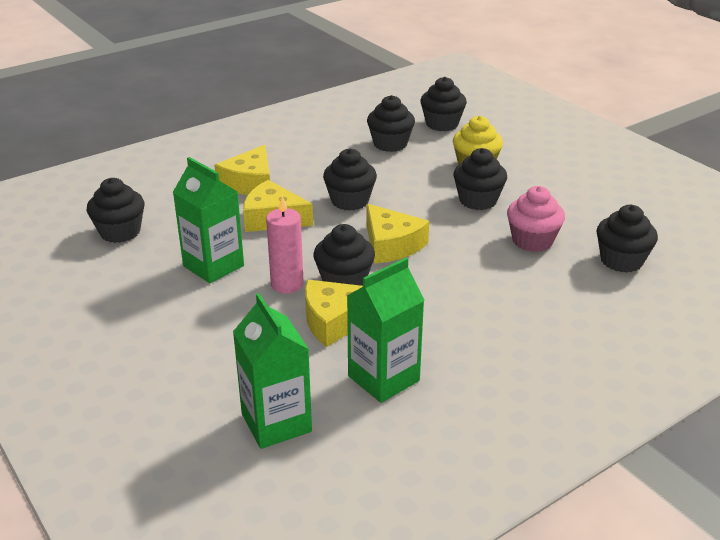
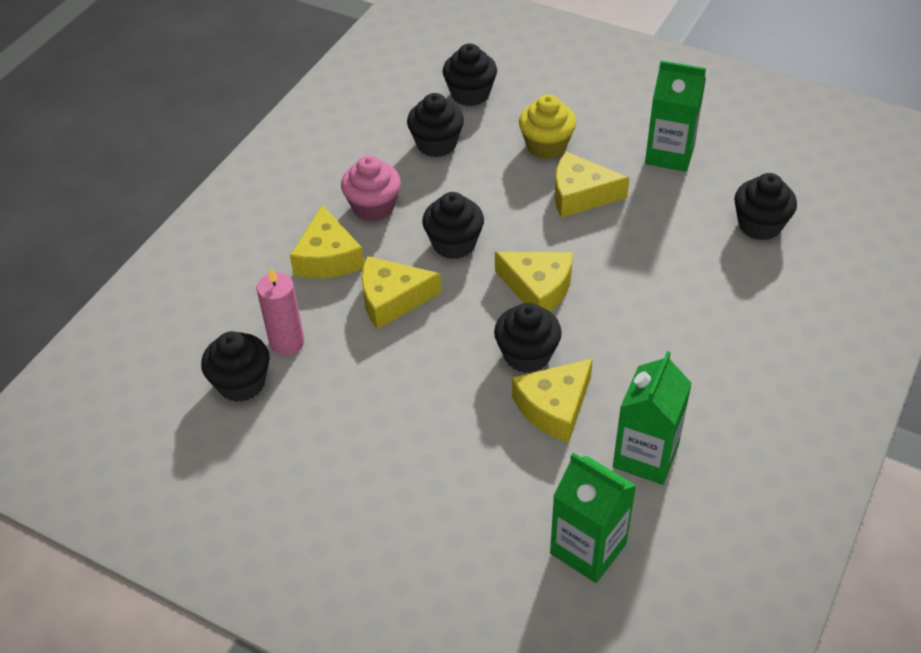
camera: 25 degrees left, 15 degrees up
green carton [173,157,244,283] -> green carton moved to [645,61,706,172]
pink candle [266,196,304,294] -> pink candle moved to [256,268,304,355]
black cupcake [454,148,507,210] -> yellow cheese [555,151,630,218]
pink cupcake [507,186,565,252] -> pink cupcake moved to [341,155,401,221]

